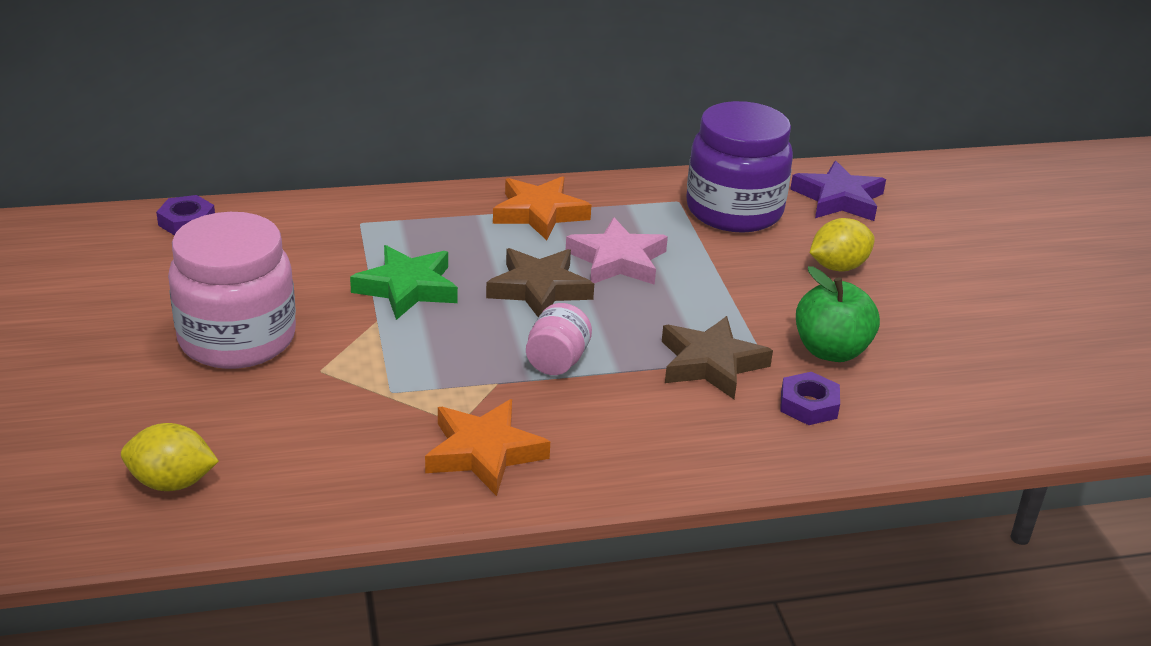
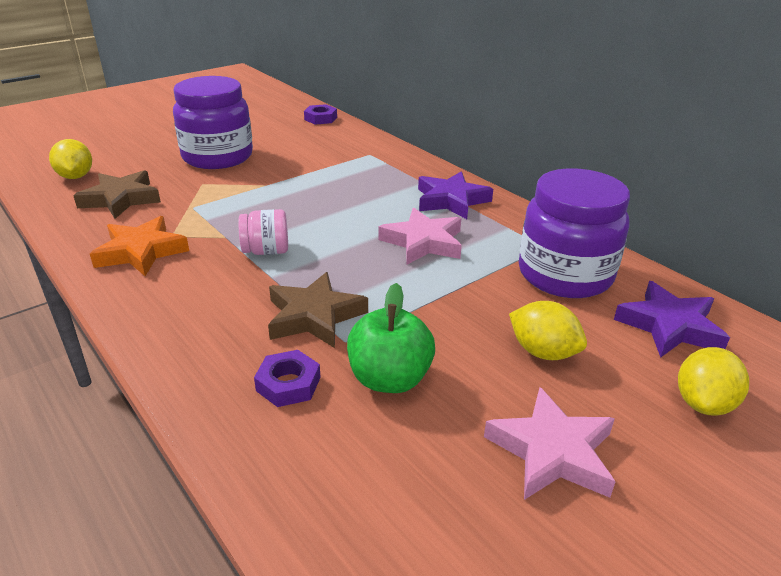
camera: 65 degrees right, 0 degrees up
pink jar [168,212,296,369] -> purple jar [173,76,253,169]
green star [350,245,458,320] -> none
brown star [486,248,594,317] -> brown star moved to [73,170,161,219]
orange star [493,176,591,240] -> purple star [418,171,493,219]
none -> pink star [484,387,616,500]
none -> yellow lemon [678,347,749,416]

